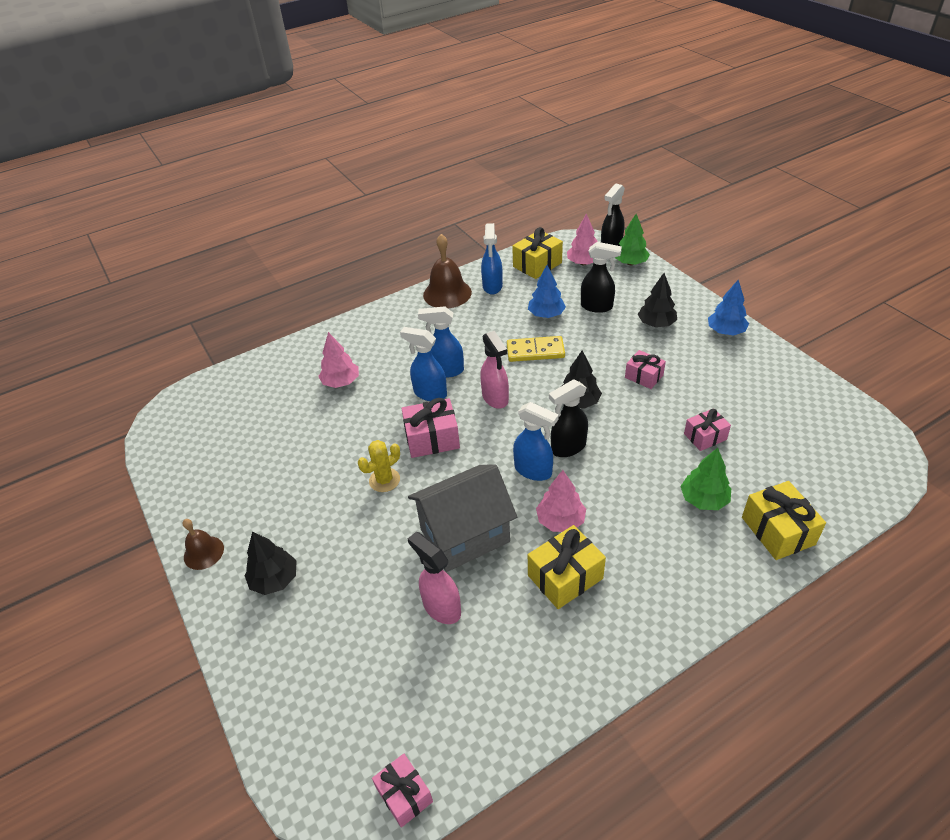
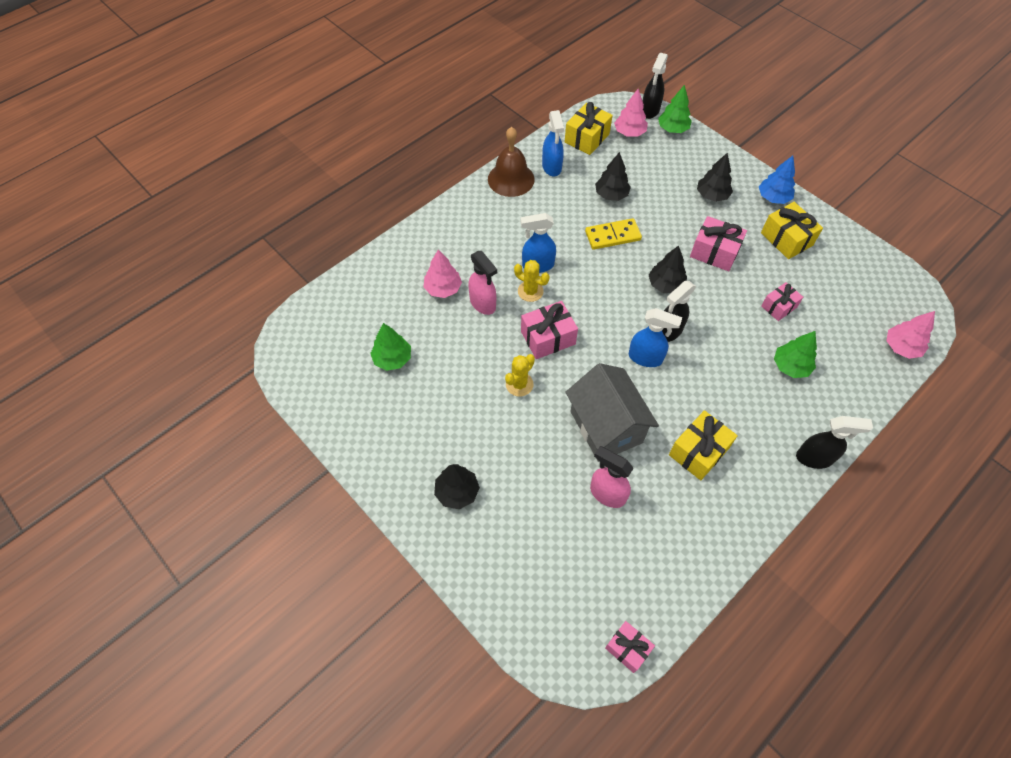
camera: 15 degrees left, 15 degrees up
brown bell [183,519,224,570] -> none
blue spray bottle [400,327,447,401] -> yellow cactus [514,260,549,302]
grey house [408,464,517,572] -> grey house turned 75 degrees counterclockwise [566,363,659,462]
pink spray bottle [480,331,509,409] -> pink spray bottle moved to [468,251,497,315]
blue tree [528,265,566,318] -> black tree [595,152,631,201]
pink tree [536,470,586,532] -> pink tree moved to [886,311,935,359]
black spray bottle [581,242,622,313] -> black spray bottle moved to [796,416,873,469]
pink gift [625,350,666,389] -> pink gift [690,216,747,271], size x1.54
yellow gift [742,481,826,560] -> yellow gift moved to [761,202,823,259]
none -> green tree [370,323,411,371]

